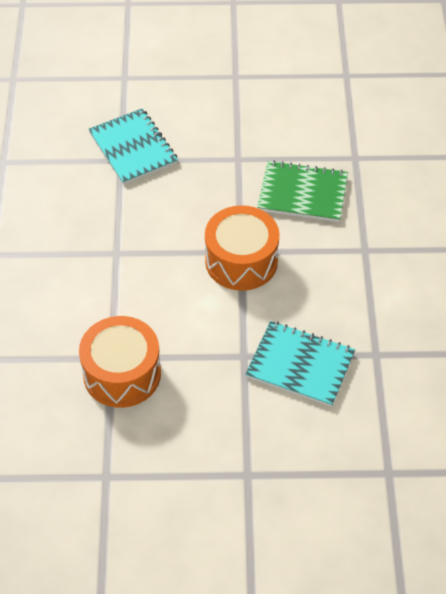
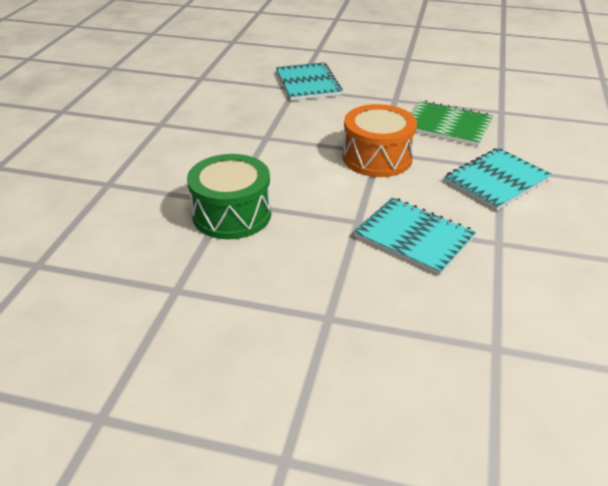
camera: 15 degrees right, 15 degrees down
orange drum [79,316,161,408] -> green drum [187,154,271,239]
none -> turquoise notebook [444,148,552,211]

